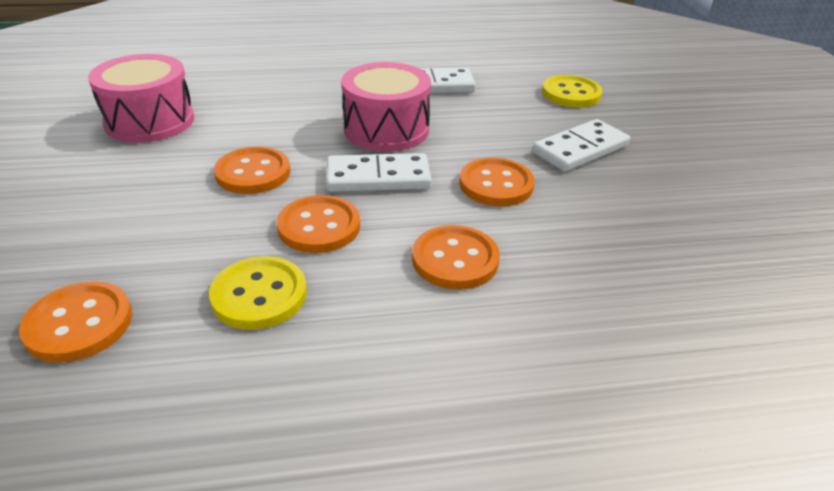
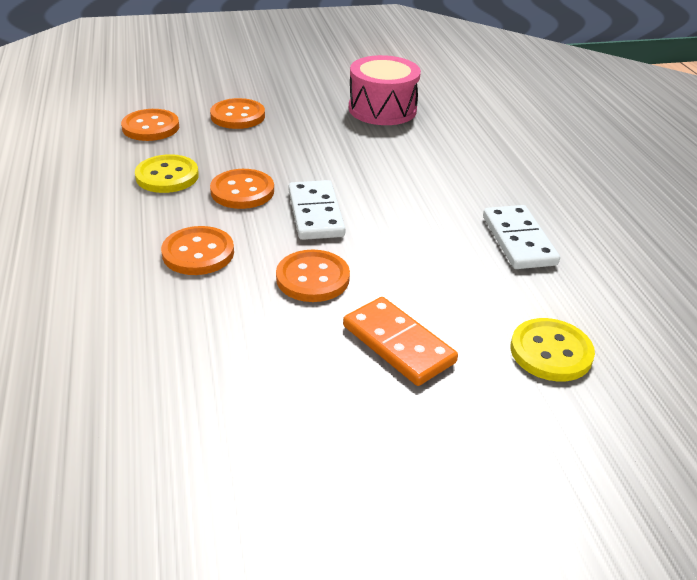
camera: 85 degrees right, 0 degrees up
orange button [214,147,291,194] -> orange button moved to [210,98,265,129]
pink drum [341,62,431,151] -> none
white domino [532,119,630,172] -> orange domino [343,297,458,386]

